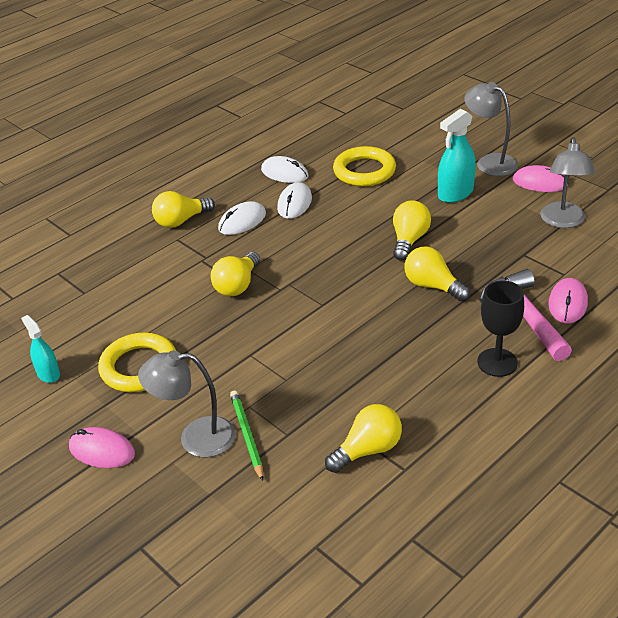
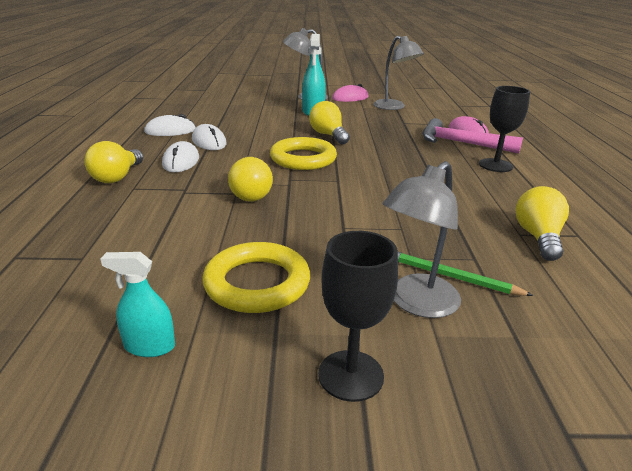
camera: 50 degrees left, 10 degrees down
pink mouse [69,427,135,468] -> black goblet [318,231,398,402]
yellow ring [333,146,396,186] -> yellow ring moved to [270,137,337,170]
yellow light bulb [405,247,470,301] -> none

